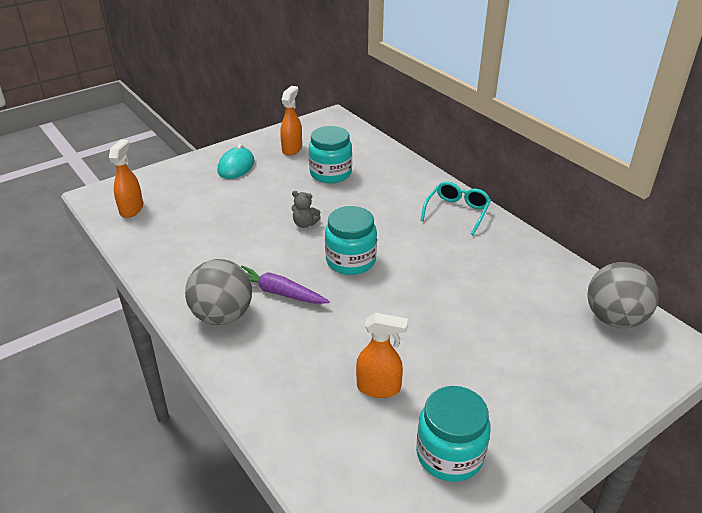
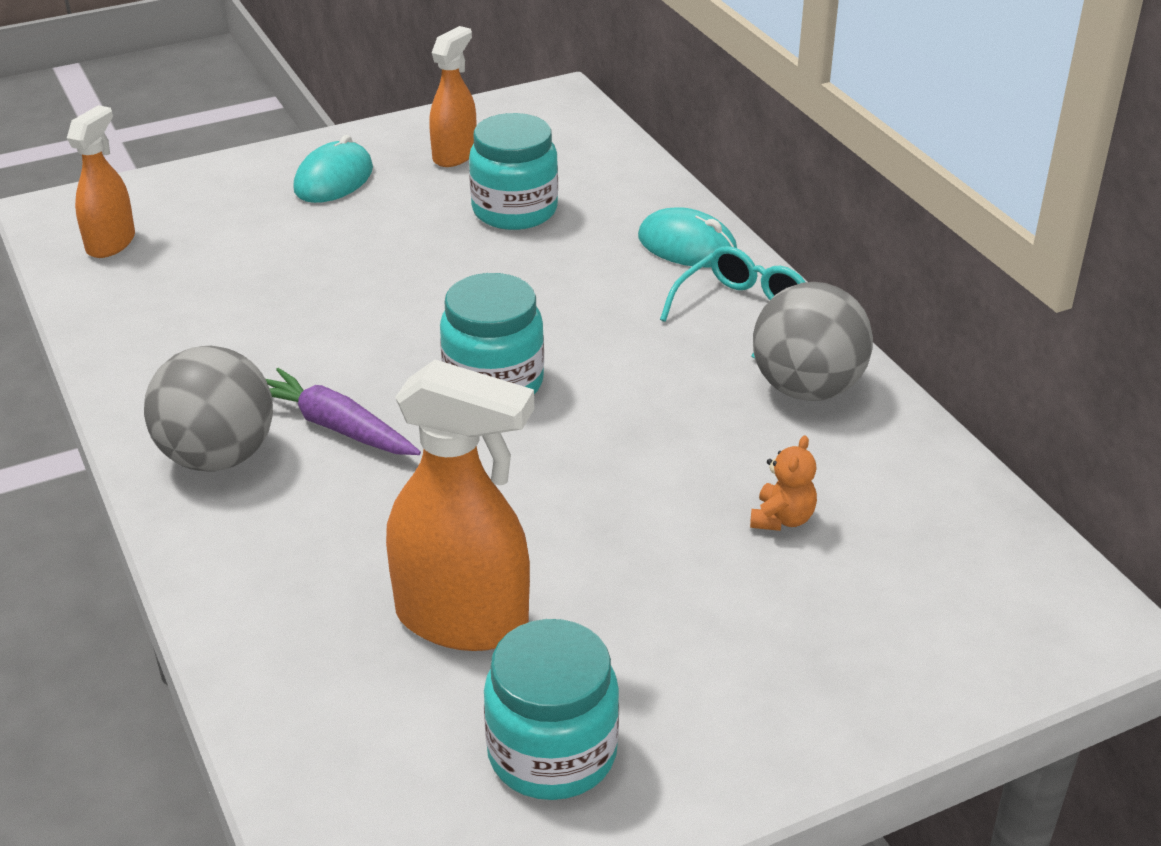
camera: 10 degrees right, 0 degrees up
grey teddy bear [291,191,321,228] -> none
orange spray bottle [356,313,408,398] -> orange spray bottle [386,360,534,651], size x1.64
grey ball [587,262,659,328] -> grey ball moved to [753,282,873,401]
none -> turquoise mouse [638,207,737,268]
none -> orange teddy bear [750,435,817,531]

